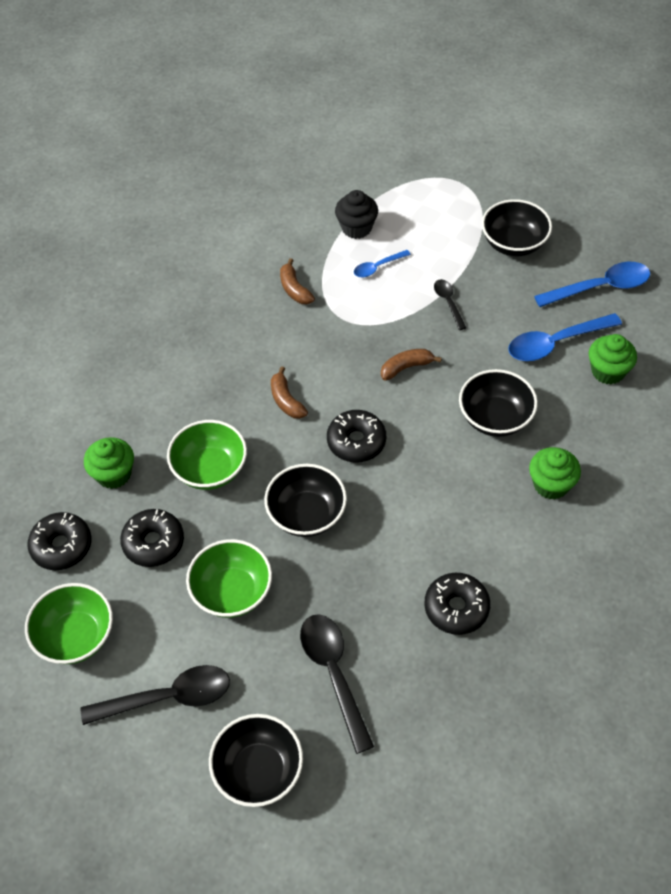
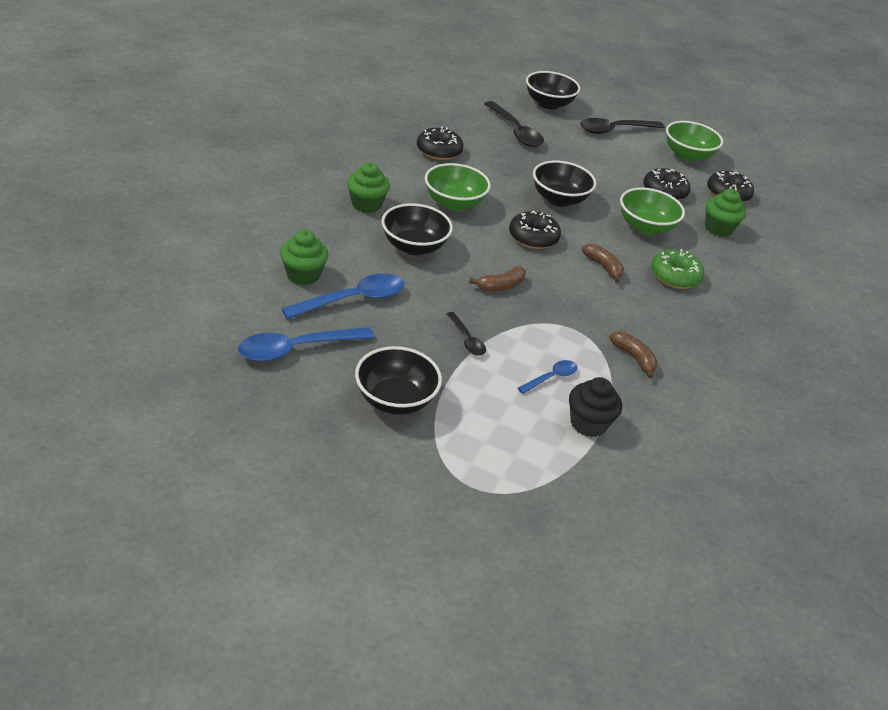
camera: 165 degrees right, 15 degrees down
green bowl [186,539,272,618] -> green bowl moved to [425,163,491,211]
none -> green donut [651,249,705,289]

